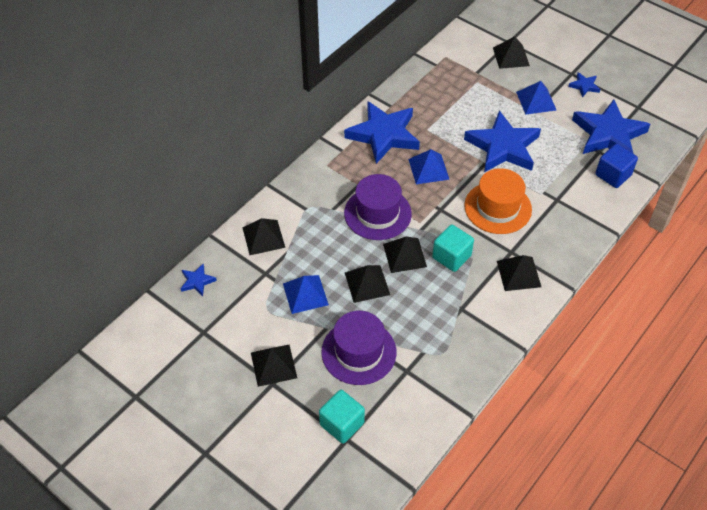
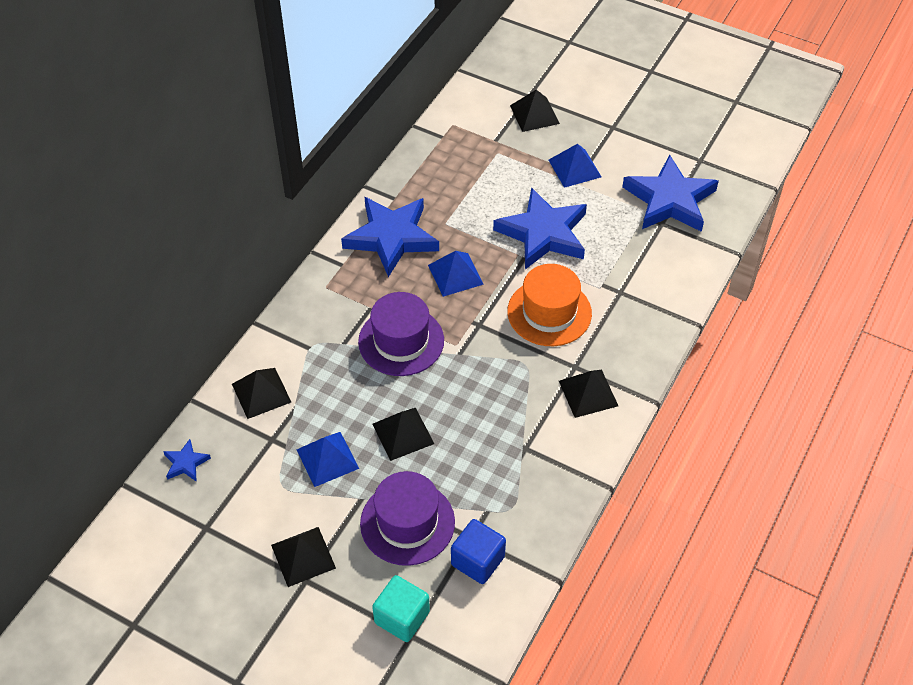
camera: 10 degrees left, 0 degrees up
black pyramid [383,236,427,273] -> none
turquoise cube [432,224,474,272] -> none
blue star [568,72,600,97] -> none
blue cube [595,144,638,188] -> blue cube moved to [451,519,506,584]

